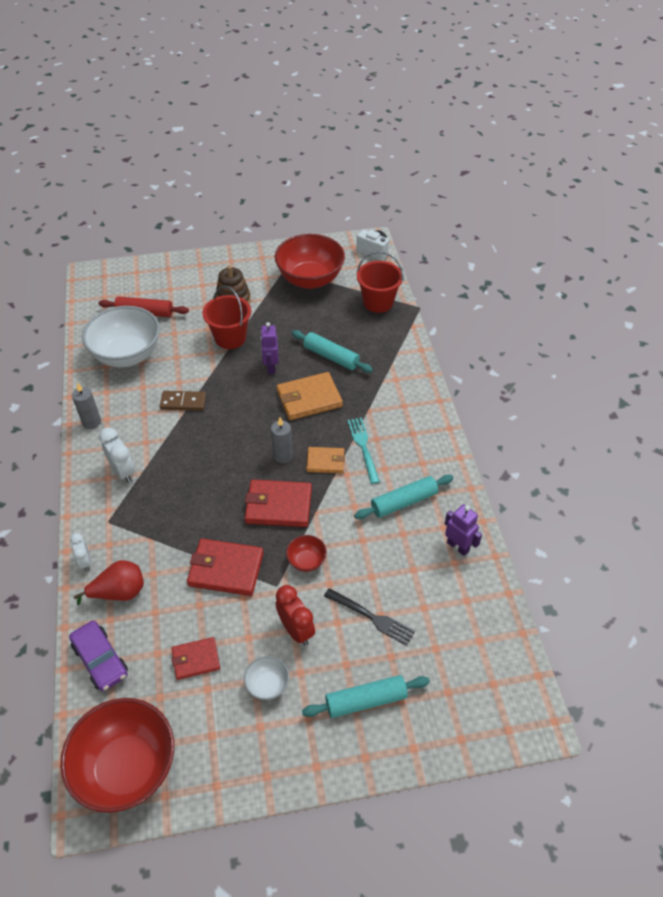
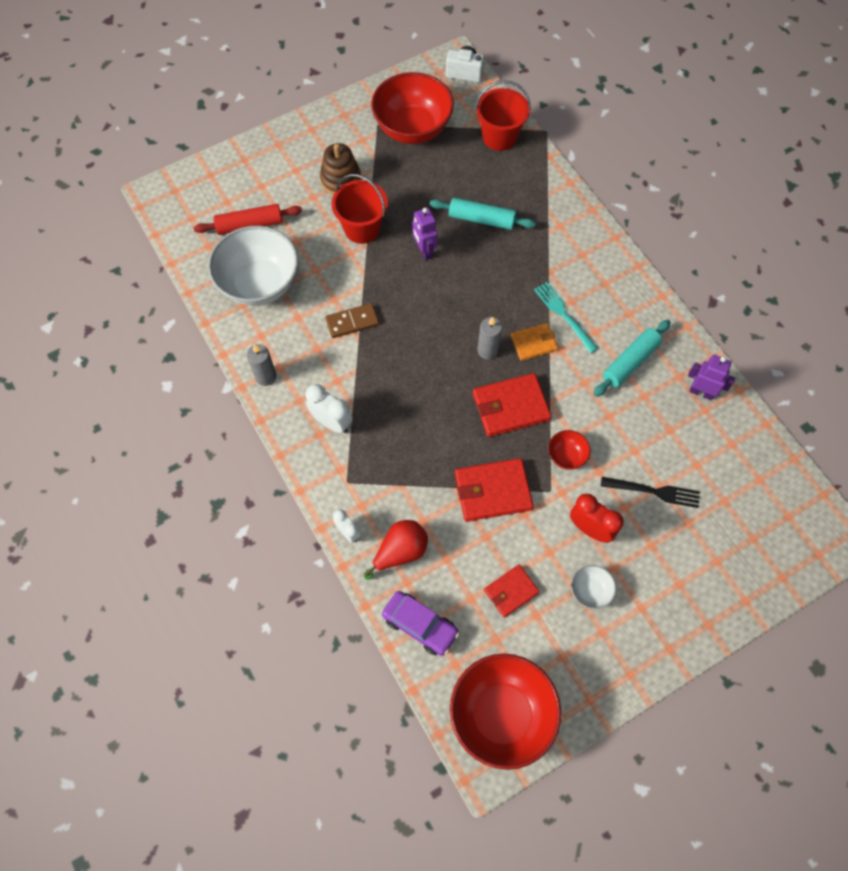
camera: 20 degrees left, 15 degrees up
orange wallet [277,372,343,420] -> none
turquoise rolling pin [302,675,430,718] -> none

